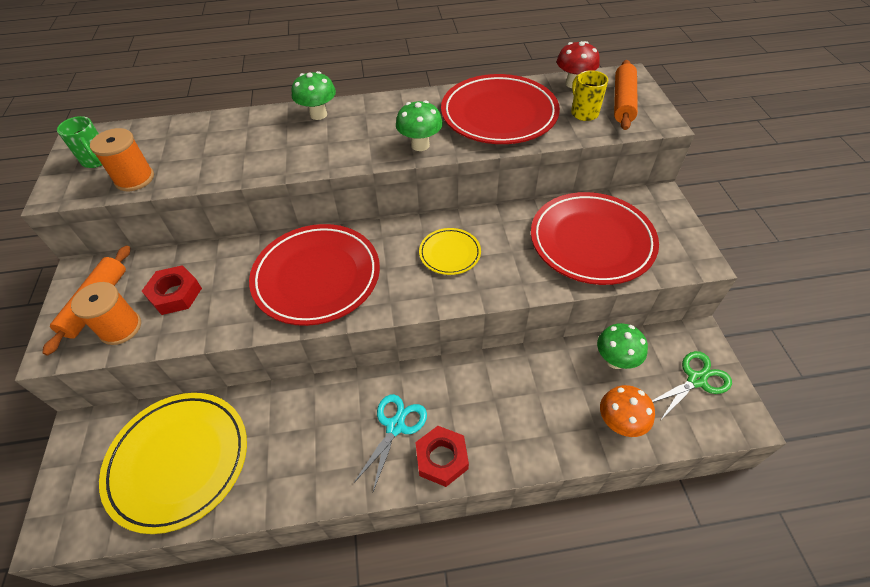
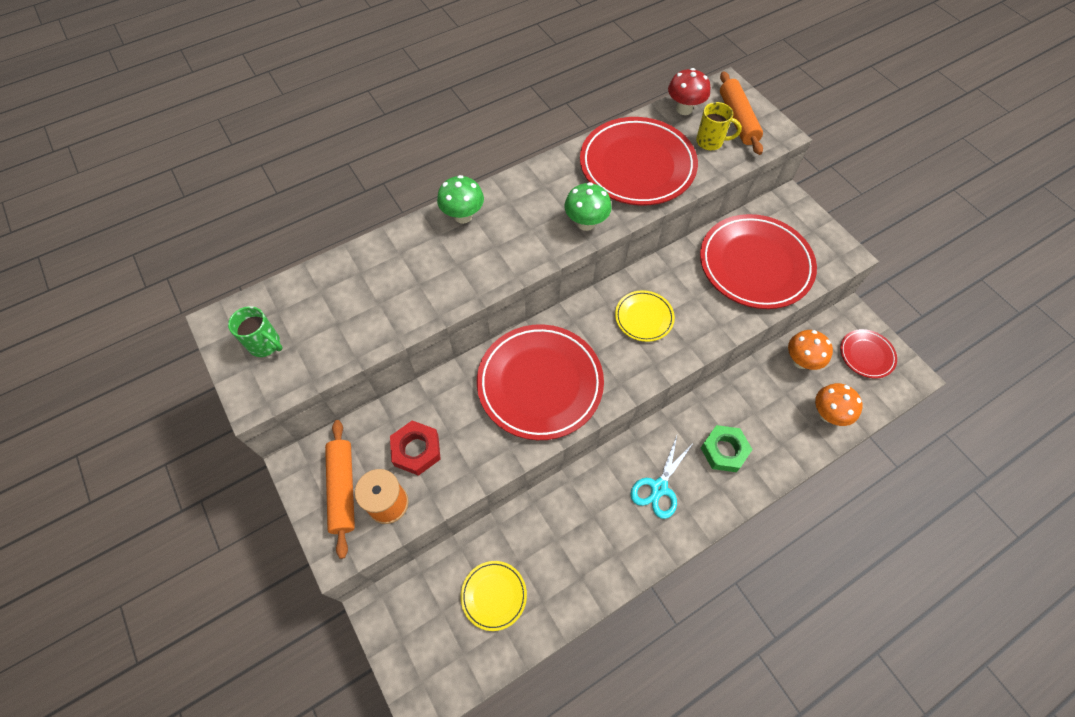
camera: 25 degrees left, 10 degrees up
orange spool [90,128,154,191] -> none
yellow plate [99,393,247,534] -> yellow plate [461,561,527,631], size x0.50
turquoise scissors [353,394,427,491] -> turquoise scissors turned 150 degrees counterclockwise [630,436,692,519]
red nut [415,426,469,487] -> none
yellow mug [571,70,608,121] -> yellow mug turned 150 degrees clockwise [696,102,742,150]
green mushroom [597,323,648,369] -> orange mushroom [788,330,833,370]
green scissors [652,351,732,421] -> red plate [840,329,897,378]
none -> green nut [701,425,753,472]

